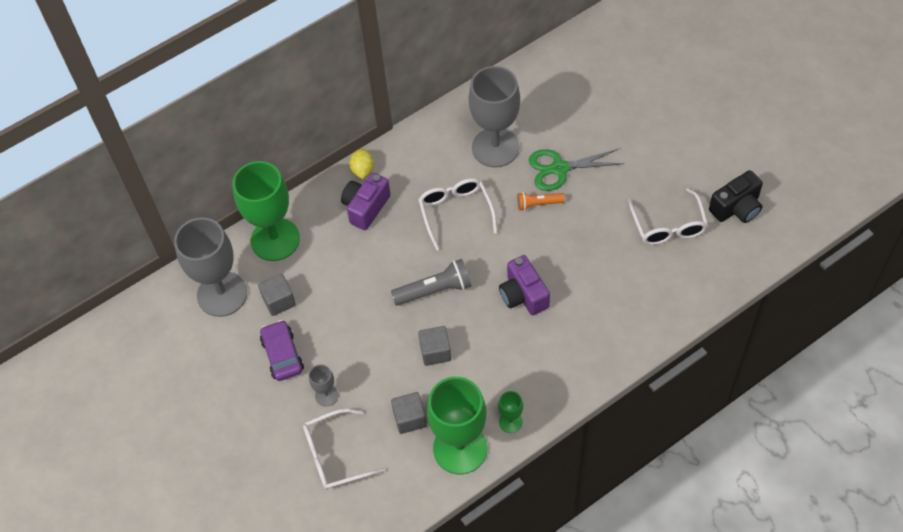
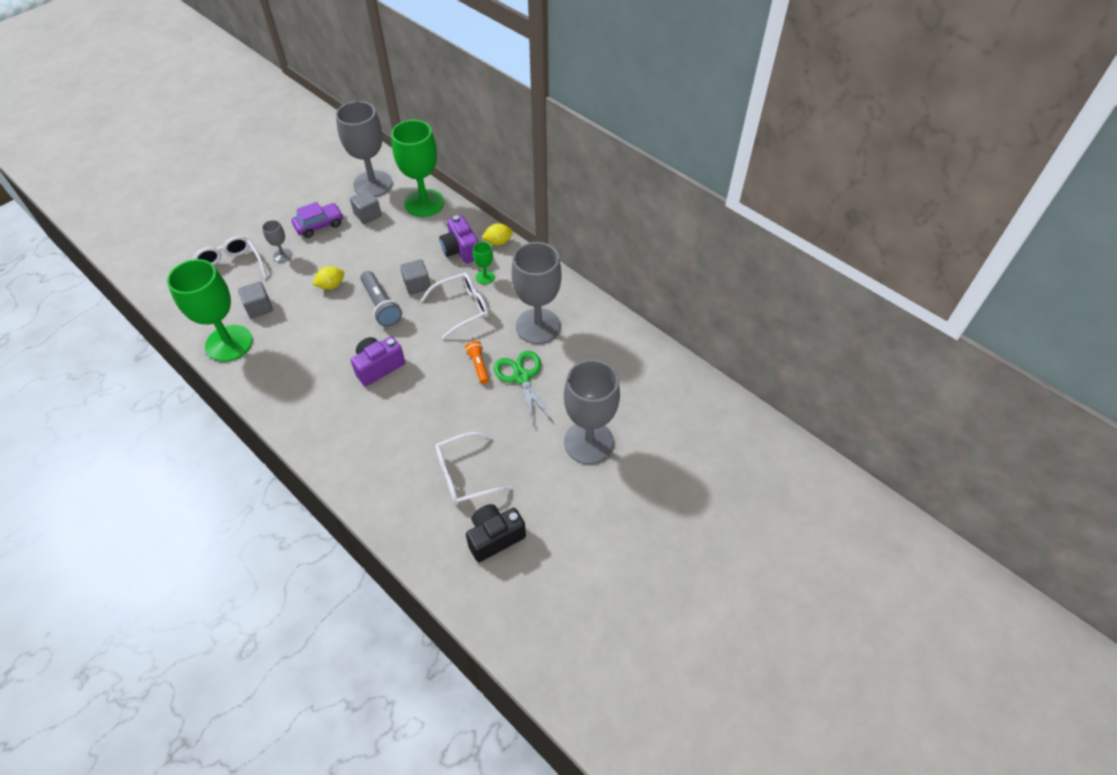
camera: 75 degrees right, 5 degrees down
purple camera [341,173,391,230] -> purple camera turned 135 degrees counterclockwise [439,215,478,263]
grey cube [418,326,451,366] -> grey cube moved to [400,259,431,295]
green goblet [498,391,523,433] -> green goblet moved to [473,242,495,284]
black camera [709,170,763,223] -> black camera turned 105 degrees clockwise [466,504,526,562]
none -> yellow lemon [313,266,344,290]
none -> grey goblet [564,360,620,464]

